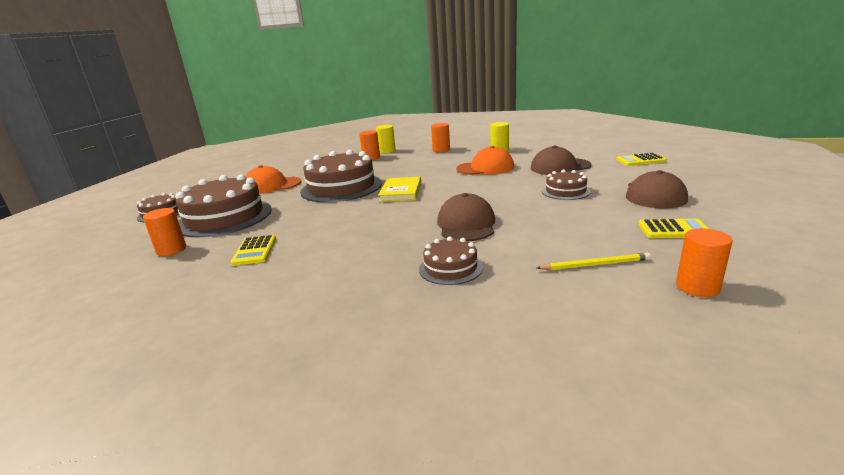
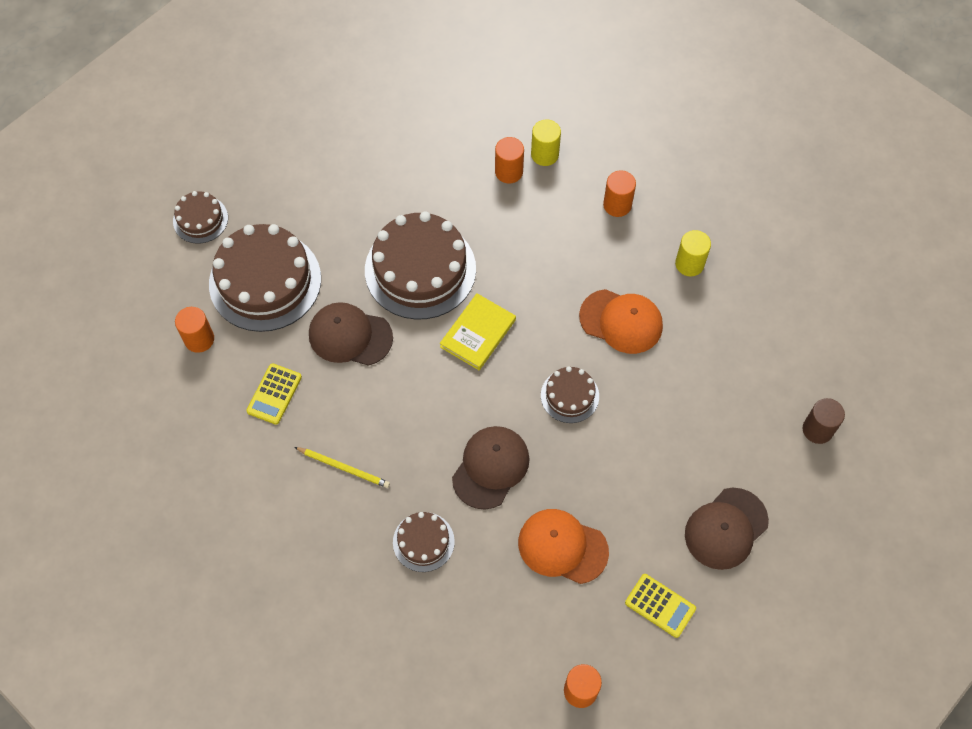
camera: 25 degrees right, 40 degrees up
orange cap [245,165,301,194] -> orange cap moved to [518,509,609,584]
brown cap [531,146,592,175] -> brown cap moved to [309,302,393,366]
yellow pencil [537,253,651,270] -> yellow pencil moved to [294,447,390,488]
brown cake [542,169,591,200] -> brown cake moved to [541,366,599,423]
yellow calculator [616,153,666,166] -> brown cylinder [803,398,845,444]

